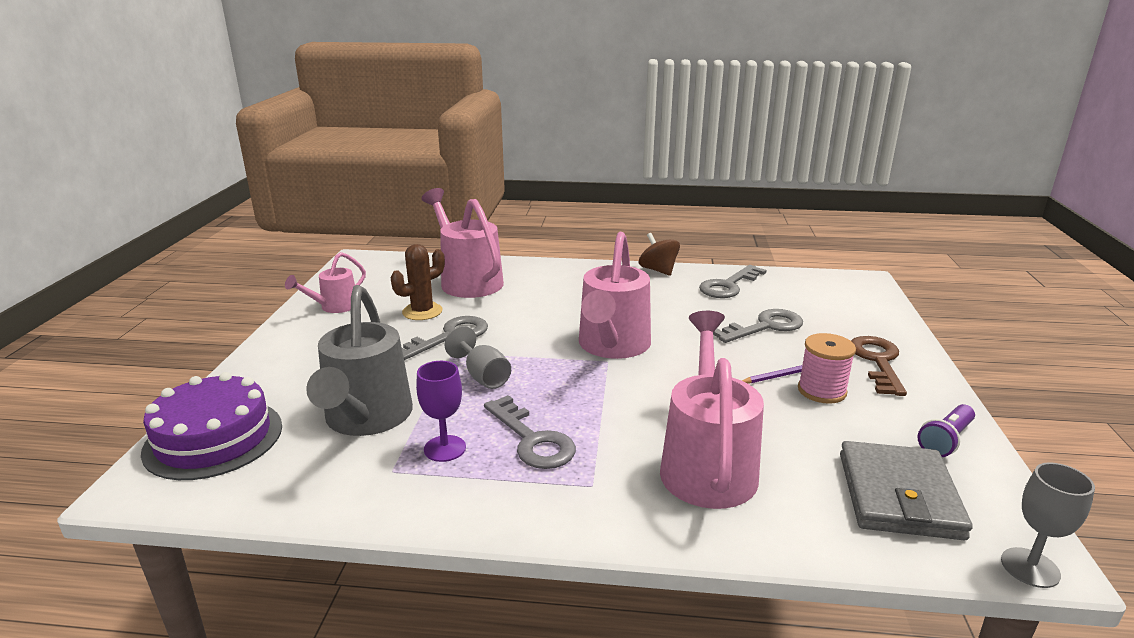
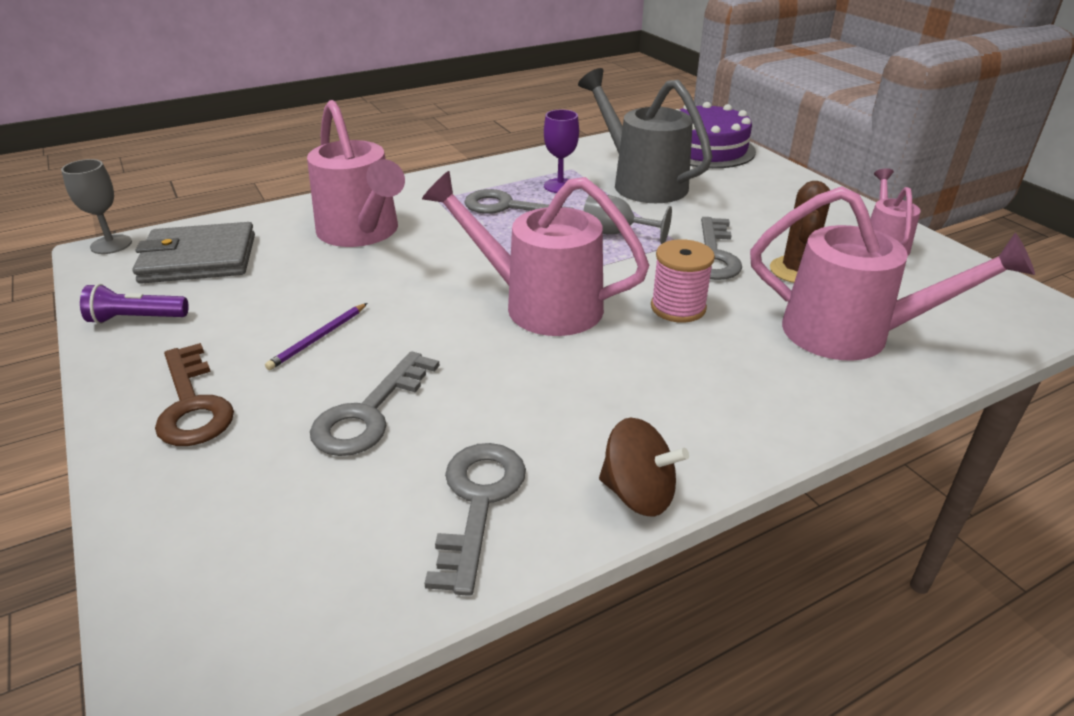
camera: 145 degrees right, 10 degrees up
pink watering can [579,232,651,359] -> pink watering can turned 45 degrees counterclockwise [422,171,650,336]
pink spool [798,333,856,404] -> pink spool moved to [651,239,715,323]
grey wallet [840,441,973,540] -> grey wallet turned 75 degrees counterclockwise [133,222,255,284]
purple flashlight [917,404,975,457] -> purple flashlight turned 105 degrees counterclockwise [80,284,189,324]

